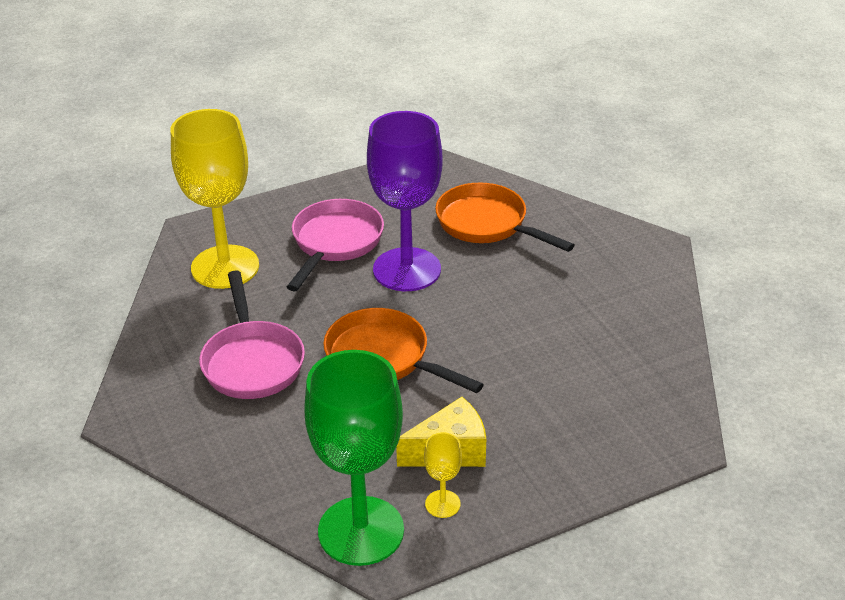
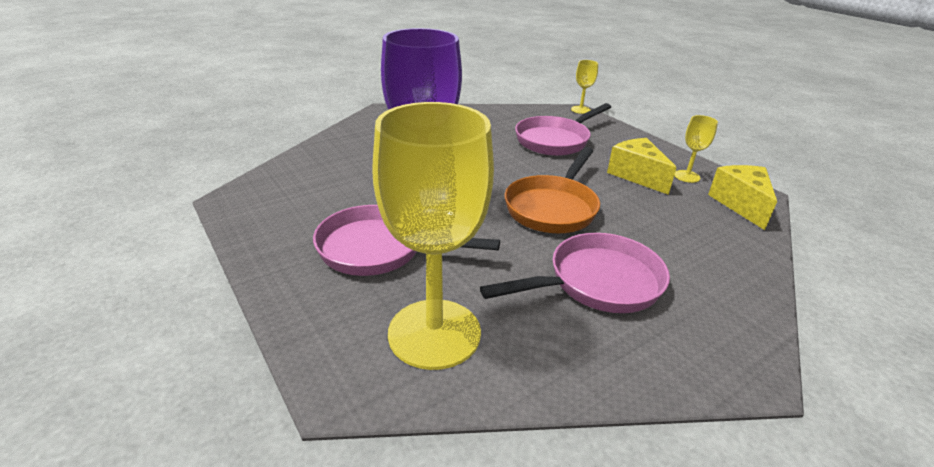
camera: 100 degrees left, 5 degrees down
green goblet [304,350,404,566] -> yellow cheese [708,165,777,230]
orange pan [435,183,575,252] -> none
none -> pink pan [515,103,611,156]
none -> yellow goblet [571,60,598,114]

